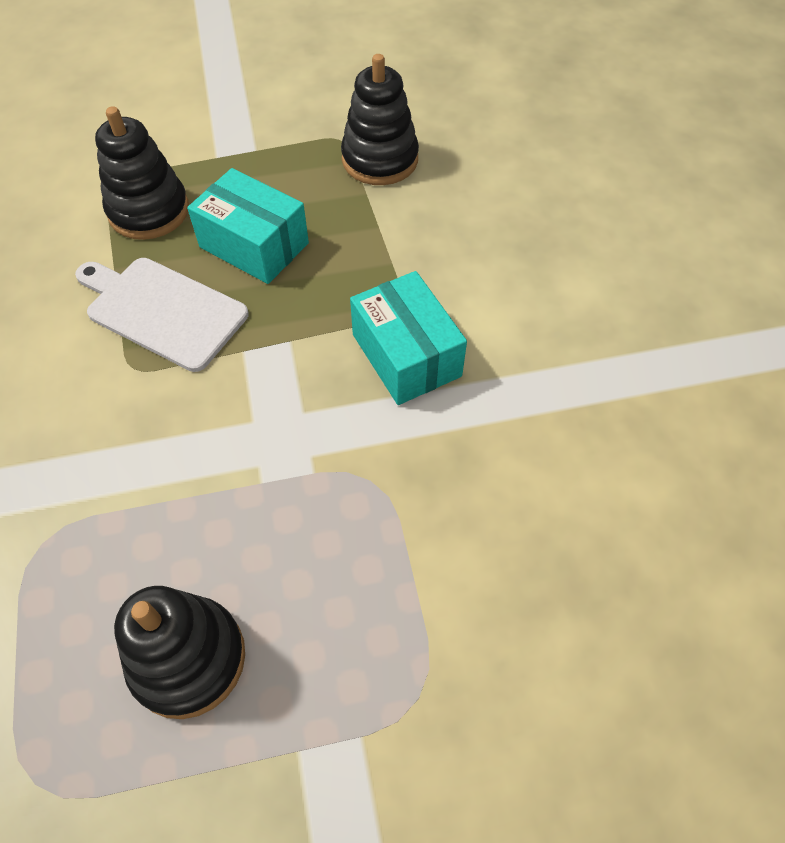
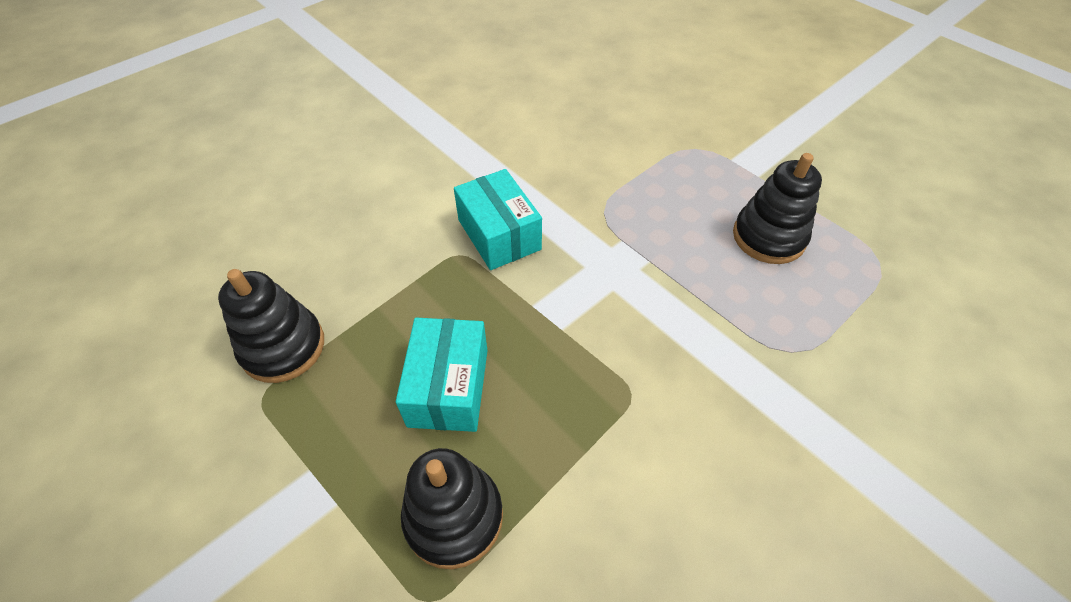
camera: 120 degrees left, 5 degrees down
white cutting board [75,258,249,372] -> none
turquoise box [350,271,467,405] -> turquoise box turned 60 degrees counterclockwise [454,169,542,270]

